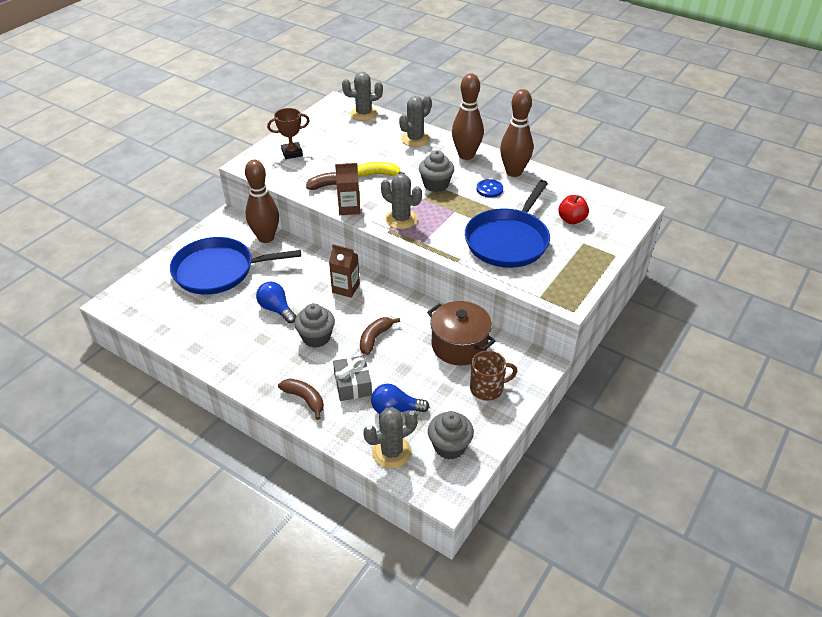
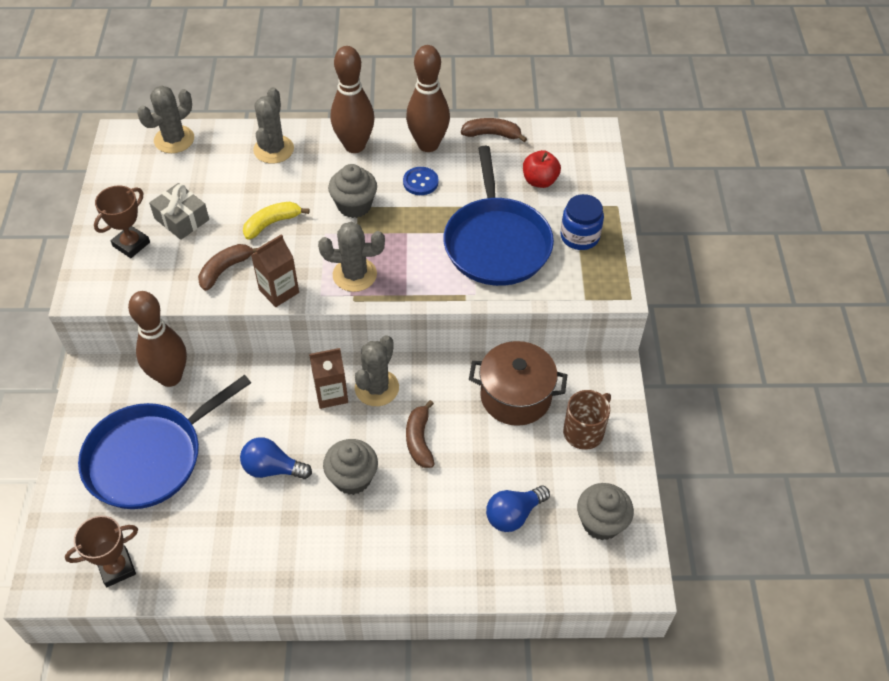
camera: 35 degrees left, 10 degrees up
brown banana [278,378,324,420] -> brown banana moved to [461,118,527,142]
grey gift [333,356,372,401] -> grey gift moved to [149,183,209,240]
grey cactus [363,407,418,468] -> grey cactus moved to [355,335,399,406]
none -> brown trophy [65,516,138,587]
none -> blue jar [560,194,604,250]

